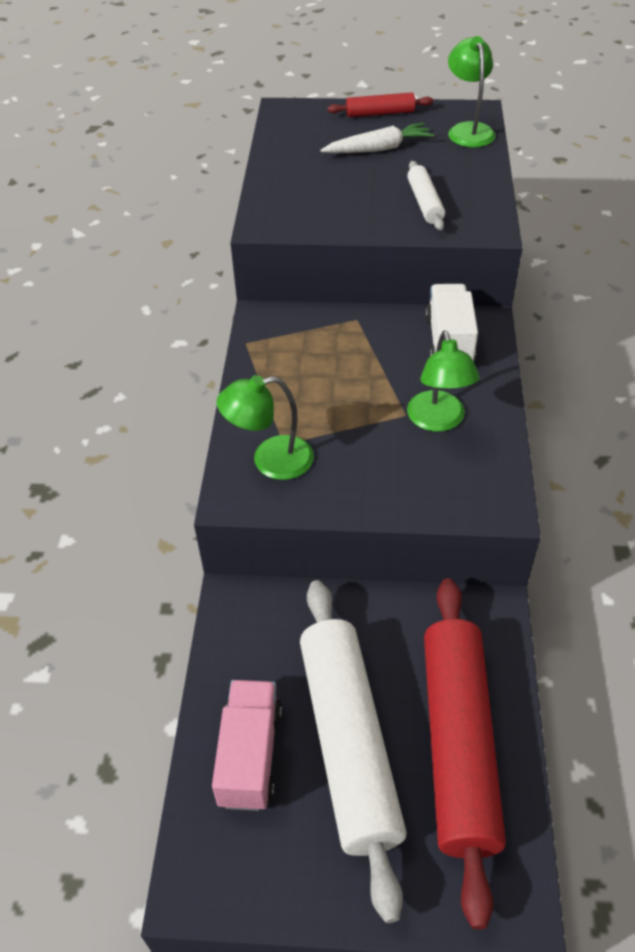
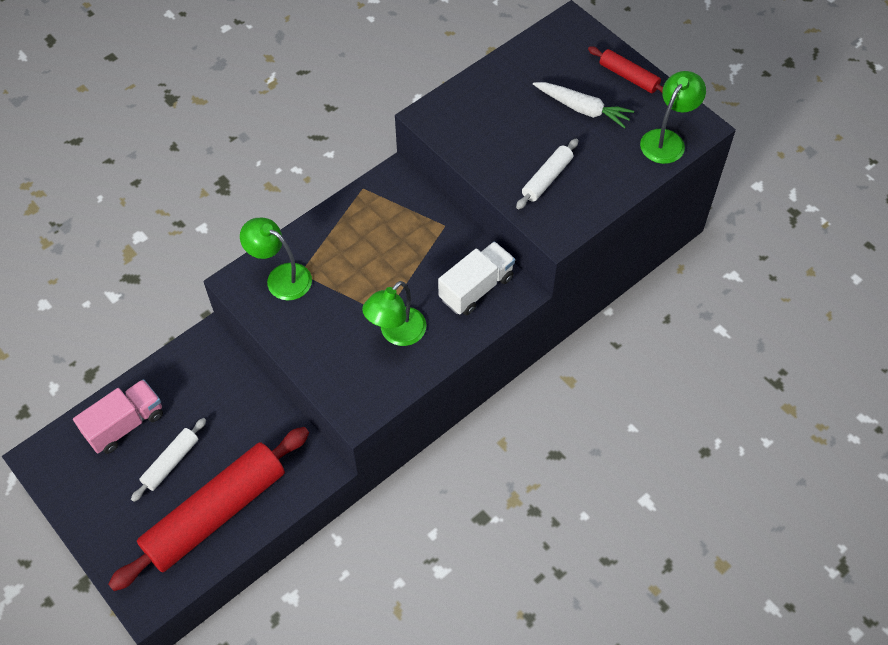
camera: 45 degrees right, 10 degrees up
white rolling pin [300,580,407,923] -> white rolling pin [131,418,206,502], size x0.46

